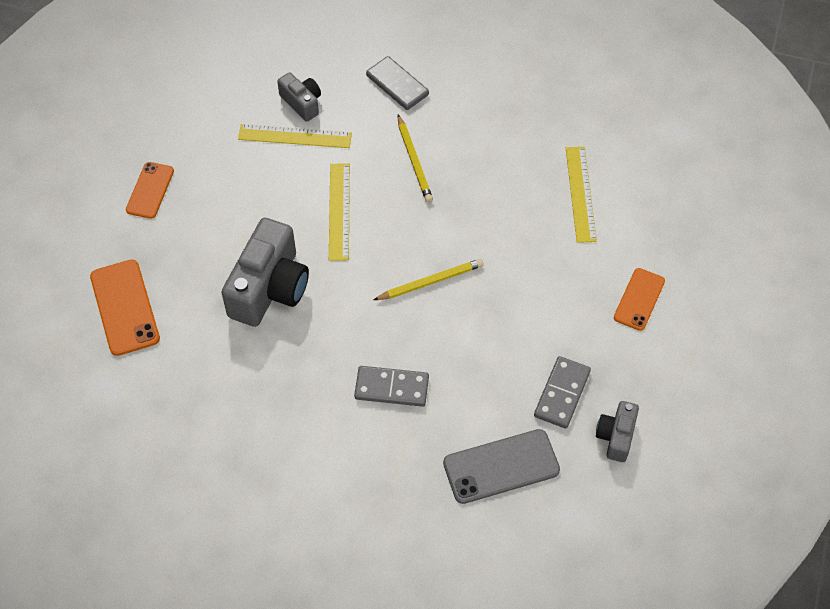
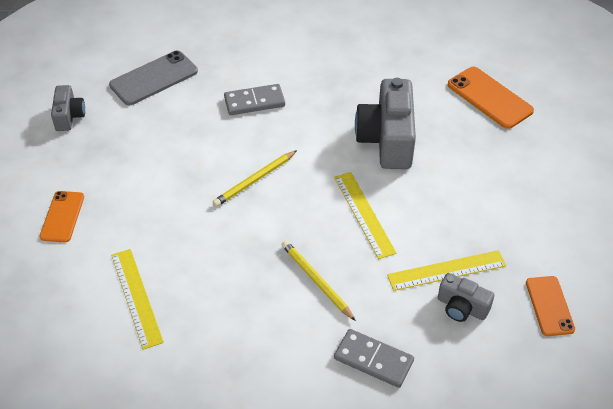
camera: 160 degrees right, 10 degrees down
orange phone [126,162,174,219] -> orange phone moved to [526,276,575,336]
grey domino [534,356,591,429] -> none

